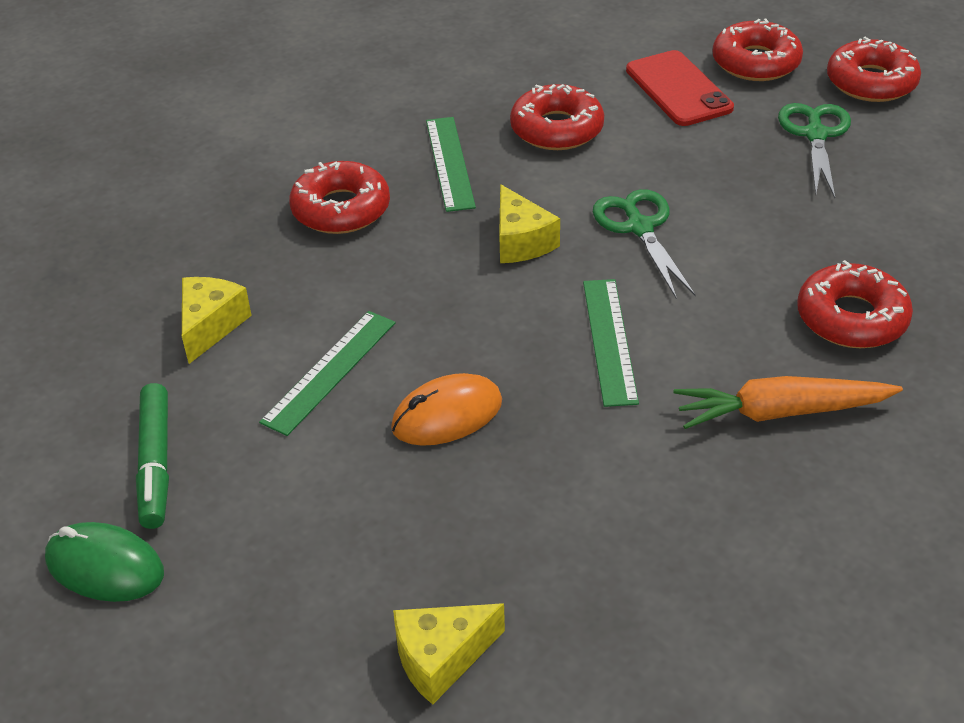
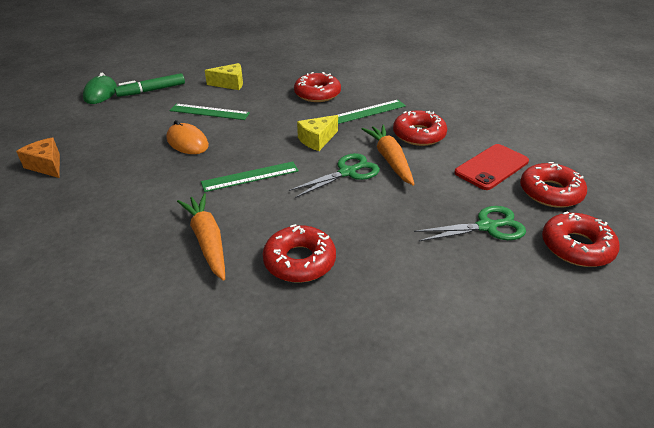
camera: 70 degrees right, 5 degrees down
yellow cheese [393,603,505,705] -> orange cheese [16,138,60,178]
none -> orange carrot [362,125,415,186]

